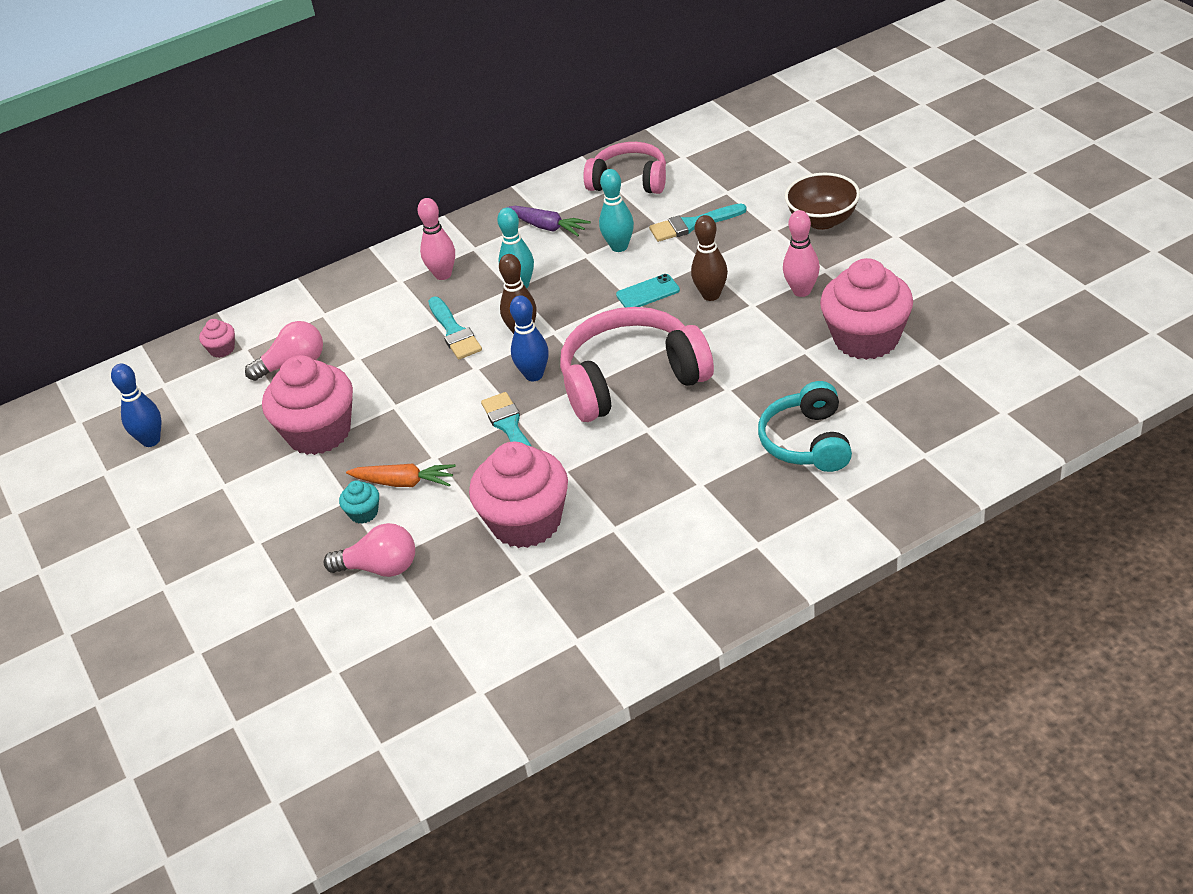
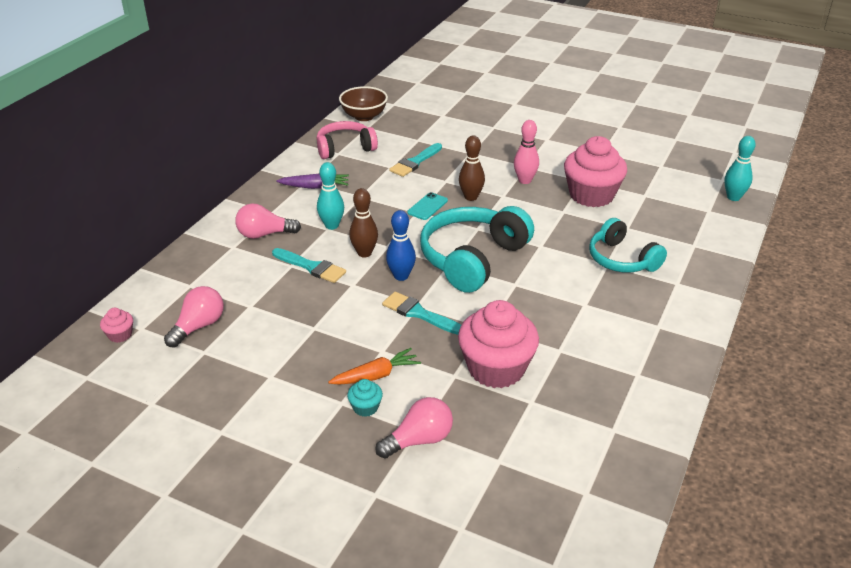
camera: 40 degrees left, 5 degrees down
blue bowling pin [111,364,161,447] -> none
pink cupcake [262,355,353,455] -> none
pink bowling pin [418,198,455,280] -> pink light bulb [235,203,301,239]
pink headphones [560,307,714,422] -> turquoise headphones [420,206,534,293]
turquoise bowling pin [599,169,634,252] -> turquoise bowling pin moved to [725,136,756,201]
brown bowl [785,173,860,230] -> brown bowl moved to [339,86,388,121]

